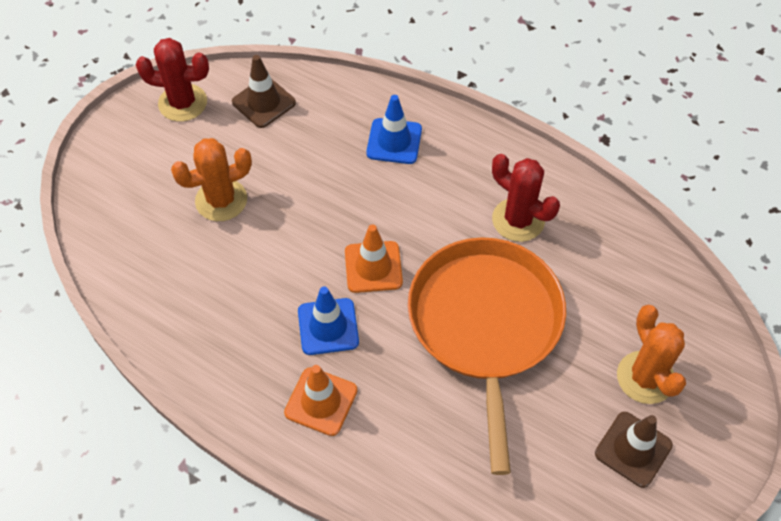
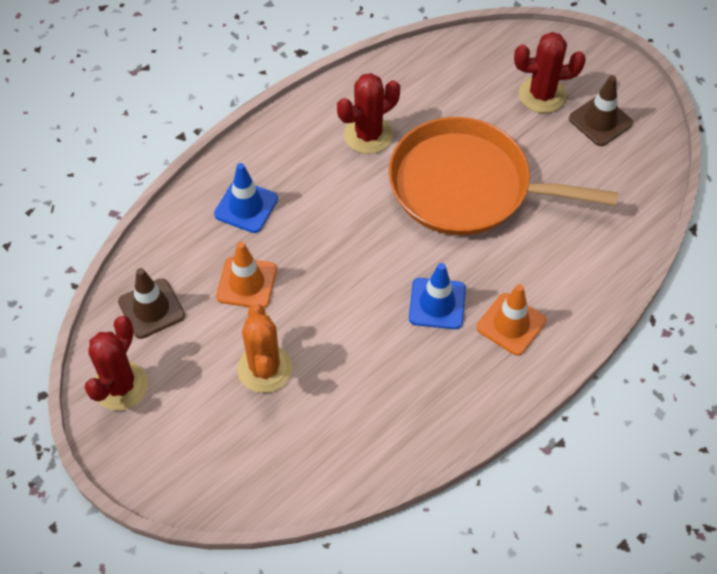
camera: 75 degrees left, 0 degrees up
orange traffic cone [345,224,403,293] -> orange traffic cone moved to [216,242,277,308]
orange cactus [617,305,686,404] -> red cactus [514,32,586,113]

